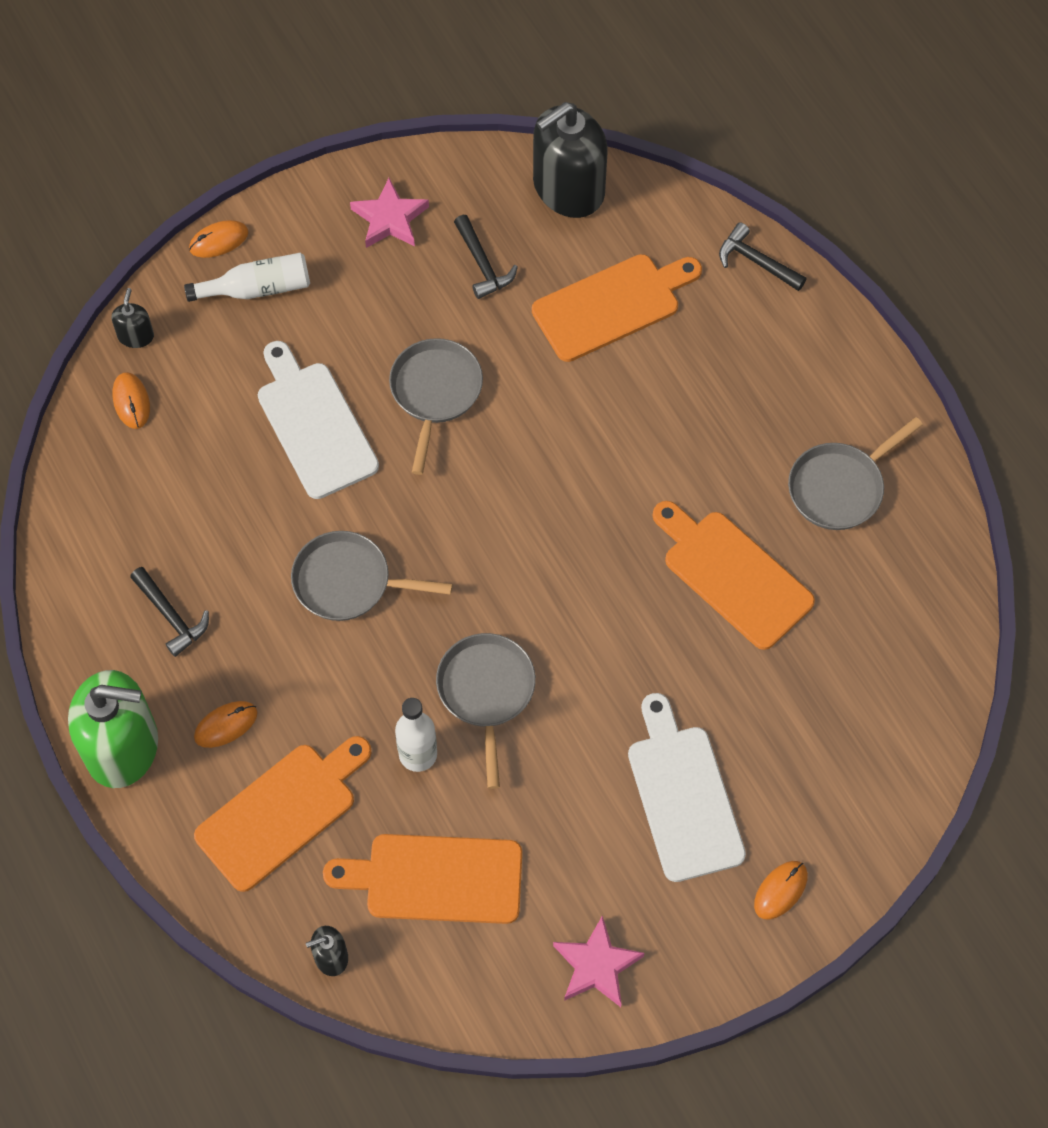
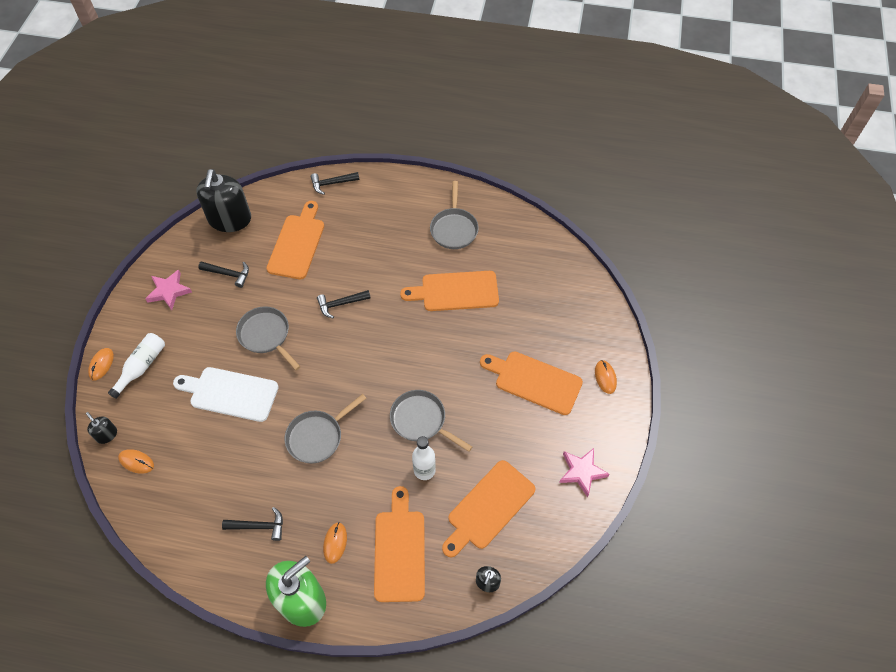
camera: 50 degrees left, 5 degrees down
white cutting board [628,693,746,882] -> orange cutting board [480,352,583,415]
none -> black hammer [317,290,371,318]

